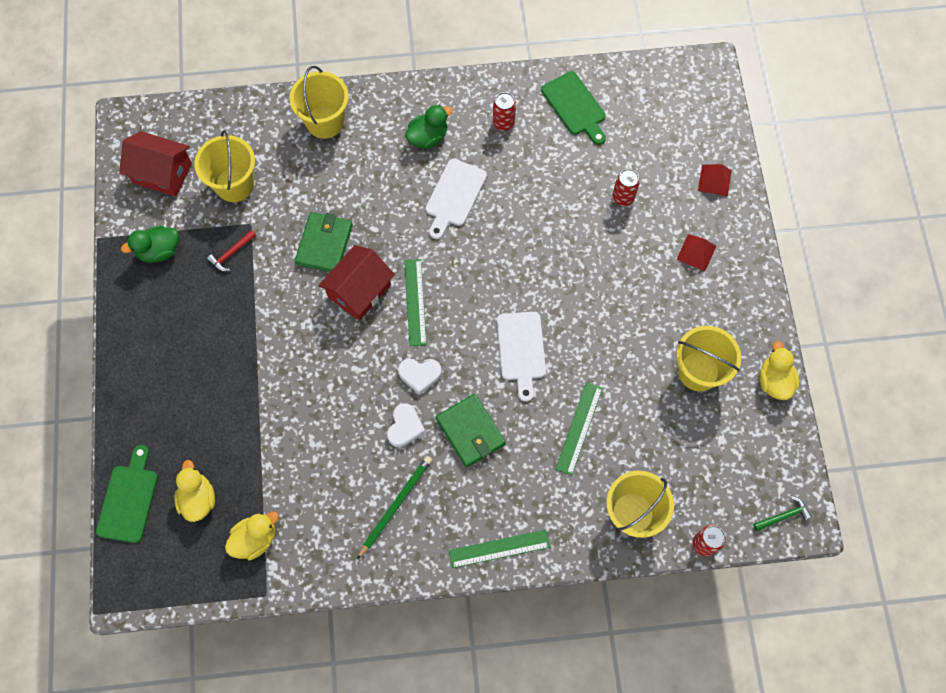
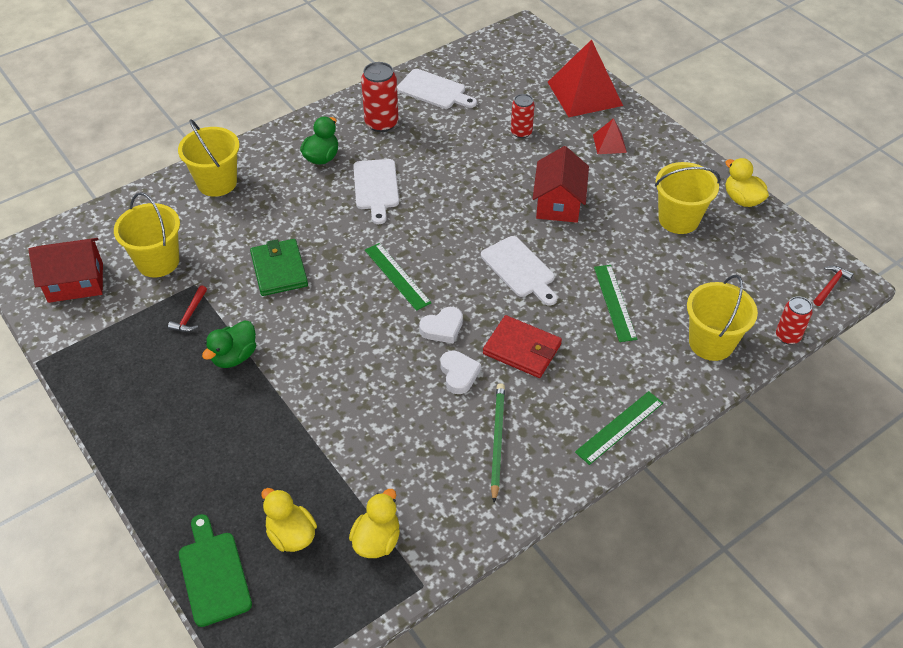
camera: 30 degrees left, 20 degrees down
green duck [121,225,178,263] -> green duck moved to [202,320,256,368]
red house [318,245,395,321] -> red house moved to [533,146,589,223]
green wallet [436,394,506,467] -> red wallet [483,315,562,378]
red can [493,92,516,131] -> red can [361,62,399,132], size x1.57
green cutting board [541,71,606,145] -> white cutting board [397,69,477,109]
red pyramid [698,164,732,197] -> red pyramid [548,39,623,117], size x2.06
green hammer [753,496,812,531] -> red hammer [814,266,854,306]

